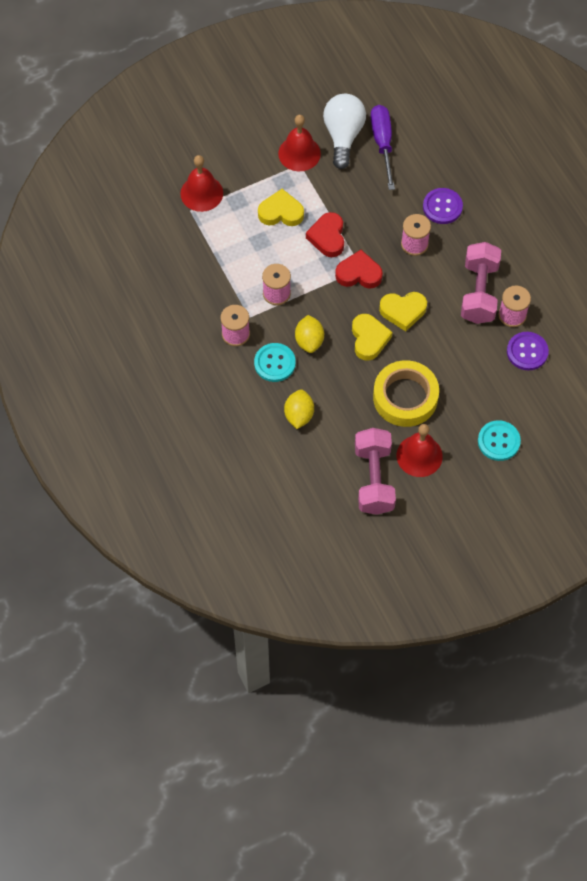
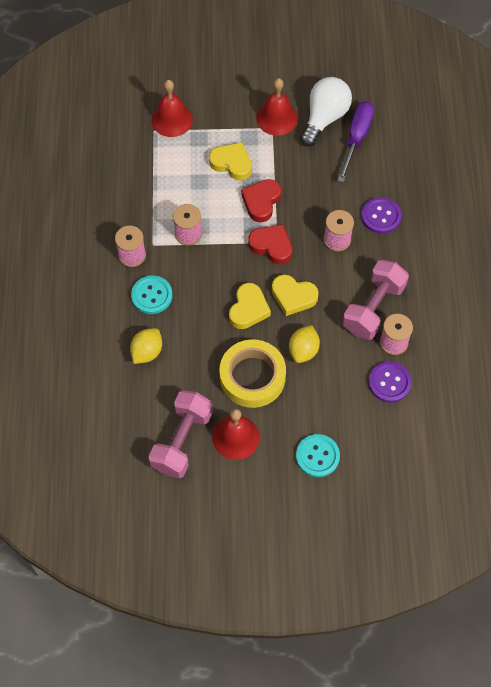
camera: 25 degrees right, 0 degrees up
yellow lemon [295,315,324,353] -> yellow lemon moved to [289,325,320,363]

